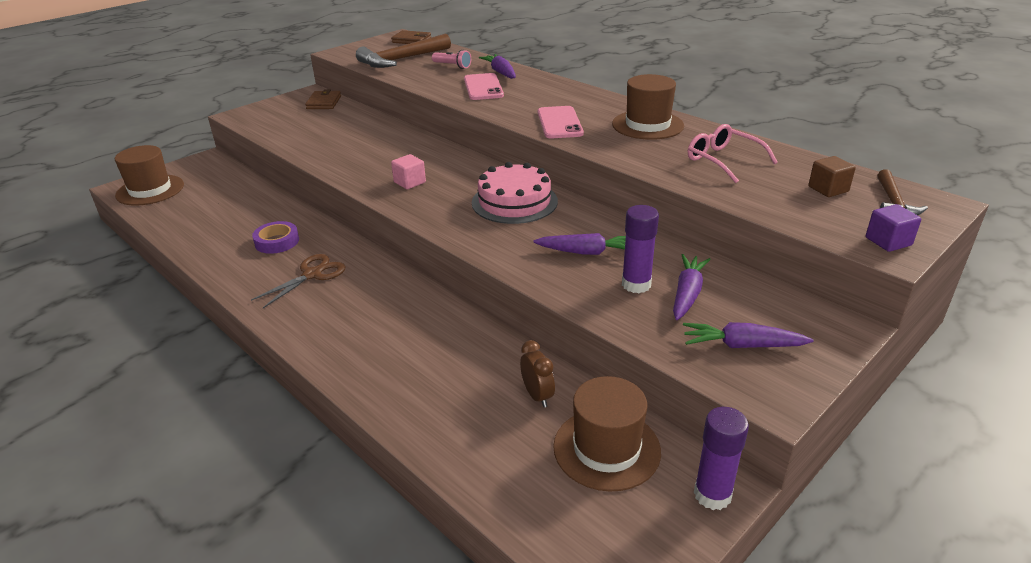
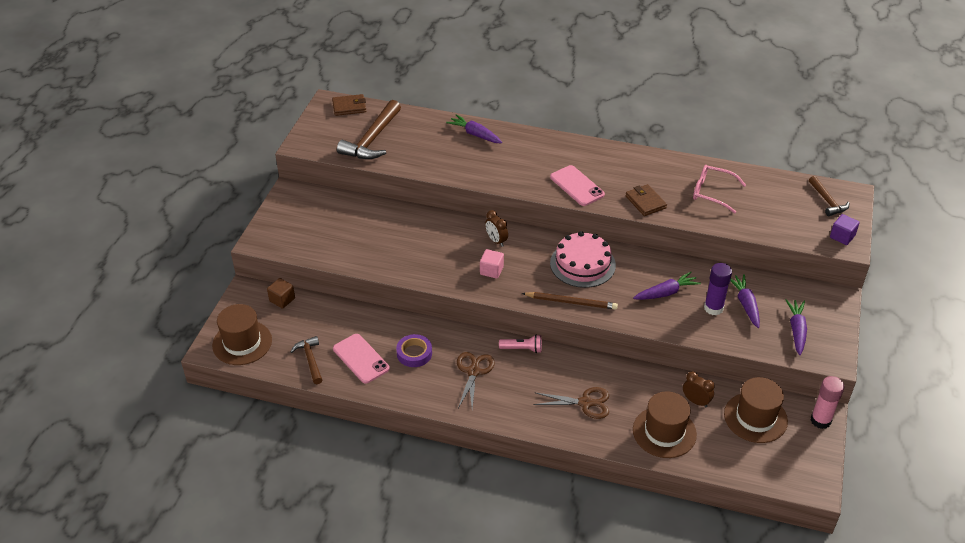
camera: 30 degrees left, 10 degrees up
brown wallet [305,89,341,109] -> brown wallet moved to [625,184,667,216]
pink flashlight [432,50,471,69] -> pink flashlight moved to [499,335,542,353]
pink phone [464,73,504,100] -> pink phone moved to [333,334,390,384]
brown hat [612,74,684,140] -> brown hat moved to [633,391,697,458]
purple carrot [683,322,813,348] -> purple carrot turned 120 degrees clockwise [786,299,807,355]
purple glue stick [694,407,749,510] -> pink glue stick [811,376,844,429]
brown cube [808,156,856,197] -> brown cube moved to [267,278,295,309]
none -> brown hammer [290,336,322,384]
none -> brown clock [485,210,508,247]
none -> brown pencil [522,292,618,309]
none -> brown scissors [534,387,609,419]

